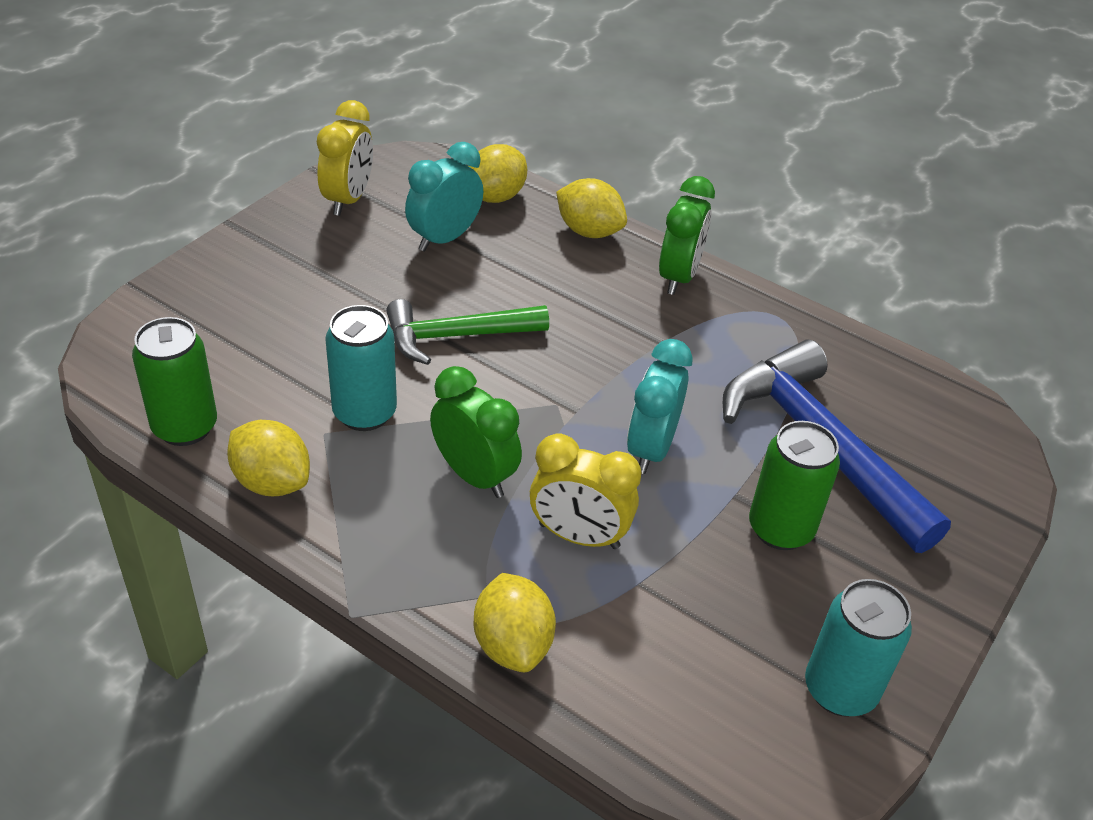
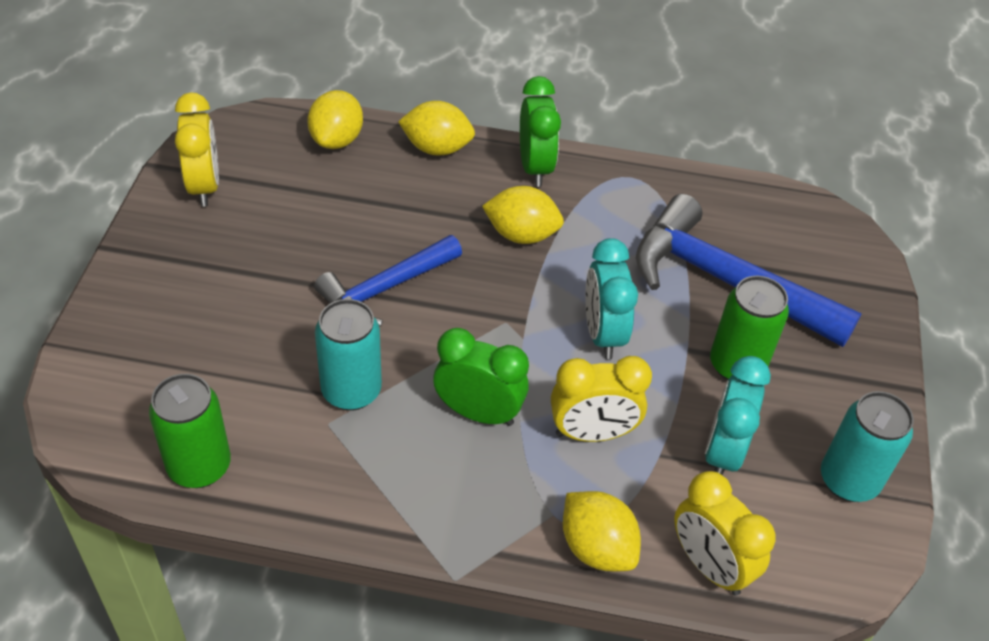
camera: 25 degrees left, 5 degrees up
yellow lemon [227,420,310,496] -> yellow lemon moved to [482,186,564,244]
green hammer [386,299,549,365] -> blue hammer [314,235,462,326]
turquoise clock [405,142,483,252] -> turquoise clock moved to [705,356,771,475]
none -> yellow clock [674,471,776,595]

